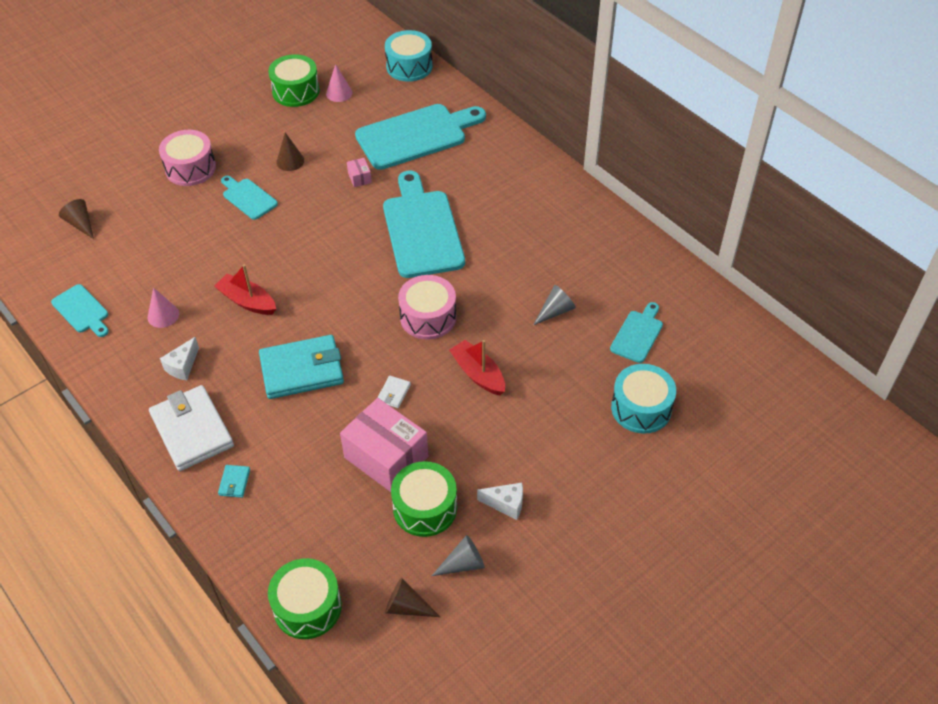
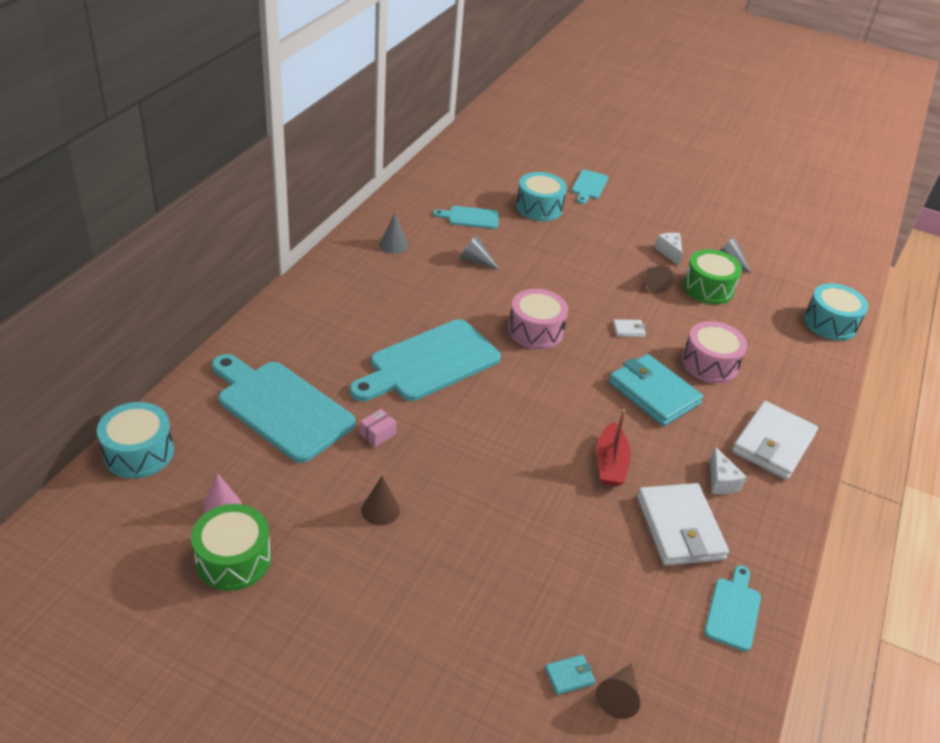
camera: 120 degrees left, 10 degrees down
pink cone [148,287,179,328] -> white wallet [637,483,729,566]
pink drum [159,130,216,186] -> pink drum moved to [682,321,747,383]
white cheese [160,337,199,380] -> white cheese turned 75 degrees clockwise [710,446,747,494]
turquoise wallet [218,465,250,498] -> turquoise wallet moved to [545,655,595,695]
turquoise cutting board [221,176,278,220] -> turquoise cutting board moved to [572,170,608,204]
green drum [268,558,342,639] -> turquoise drum [804,283,868,341]
pink box [340,398,428,492] -> none
brown cone [385,578,440,617] -> brown cone moved to [646,266,674,293]
red boat [449,340,505,395] -> none
none -> grey cone [379,213,408,254]

